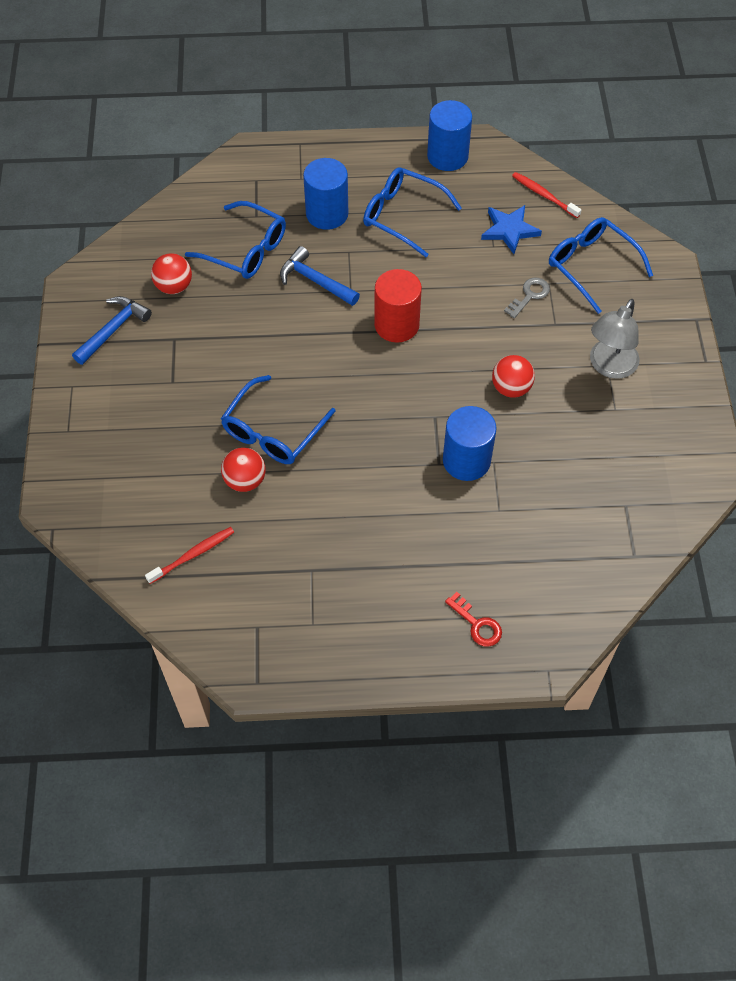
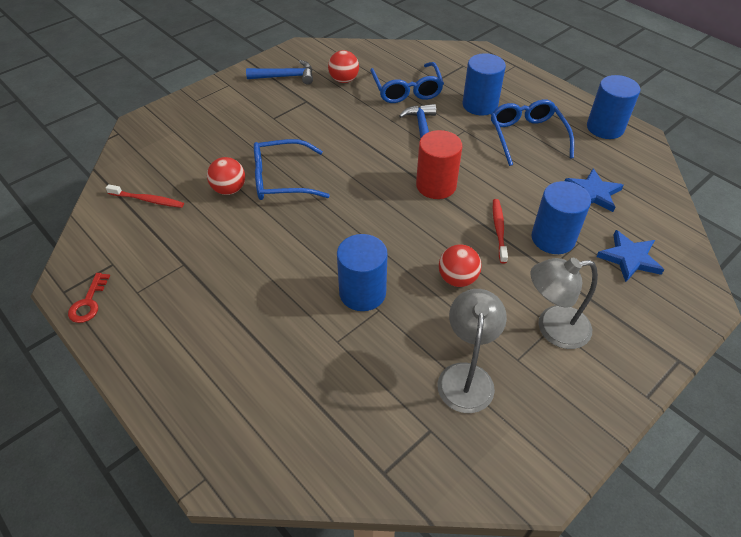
camera: 50 degrees right, 10 degrees down
red key [445,592,502,647] -> red key moved to [68,273,110,323]
grey key [504,277,550,318] -> blue cylinder [532,181,591,254]
red toothbrush [512,172,582,218] -> red toothbrush moved to [493,199,508,263]
blue glasses [549,217,653,314] -> blue star [596,230,664,282]
none -> grey lamp [437,289,507,413]

